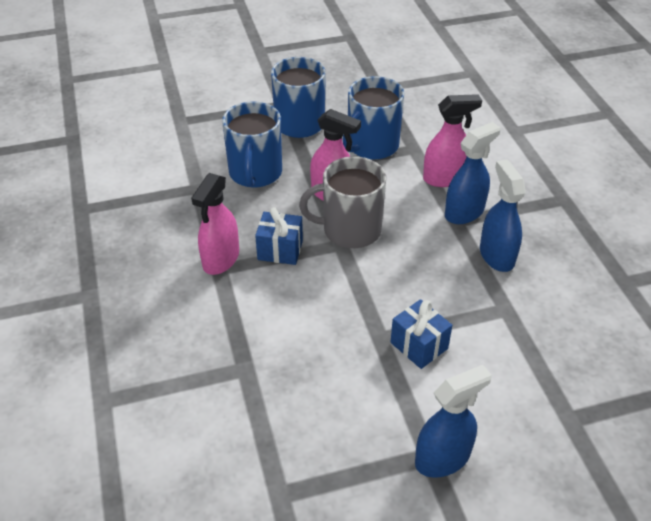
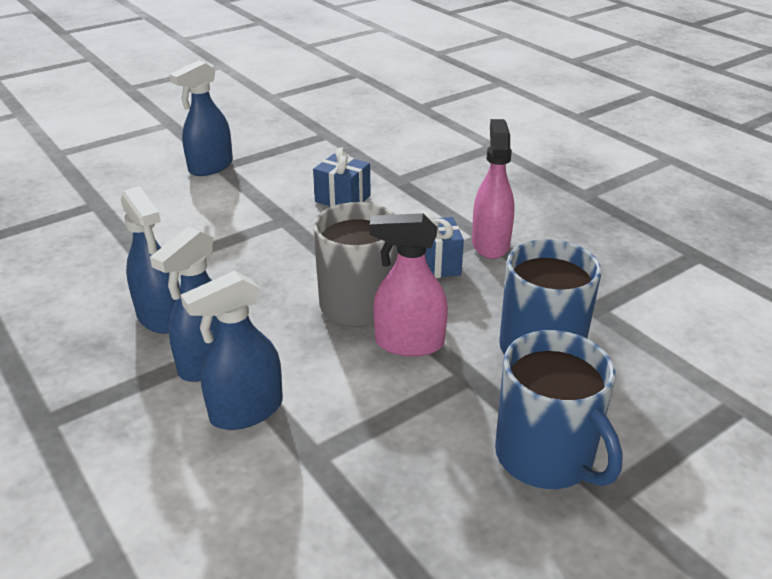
camera: 160 degrees right, 10 degrees down
blue mug [342,76,404,160] -> none
blue gift [390,299,452,369] -> blue gift moved to [313,147,371,207]
pink spray bottle [423,94,482,187] -> blue spray bottle [181,271,283,430]

